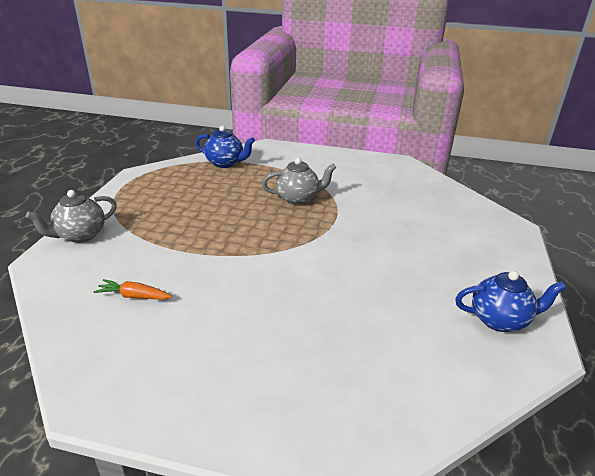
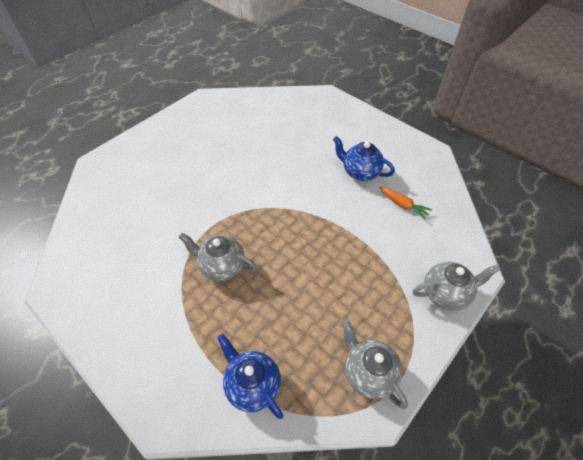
camera: 150 degrees left, 20 degrees up
blue teapot [455,271,566,332] -> blue teapot moved to [333,136,395,181]
none -> grey teapot [342,320,408,409]

